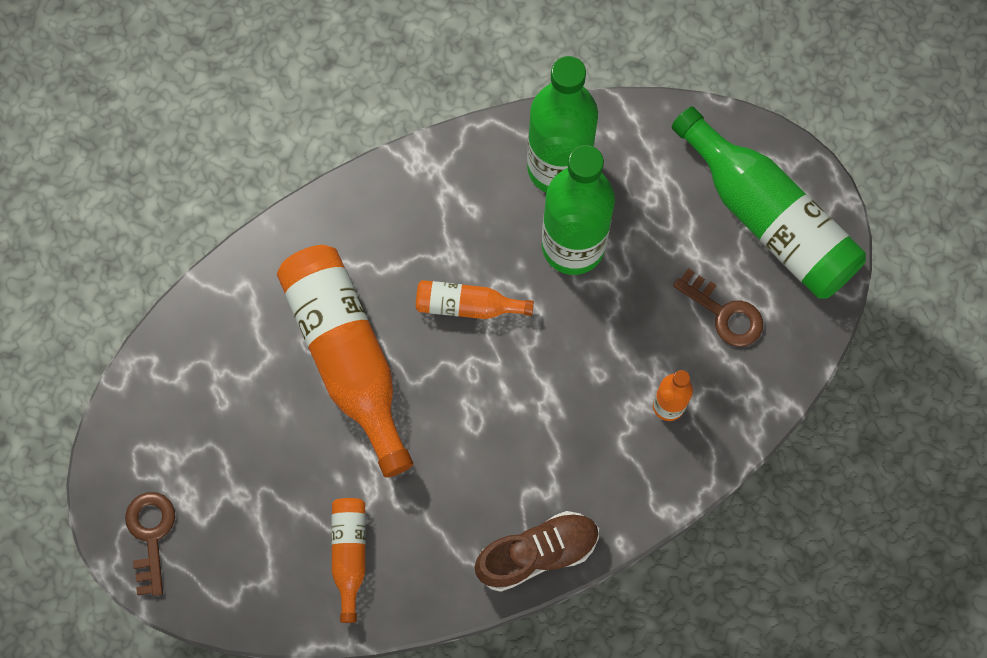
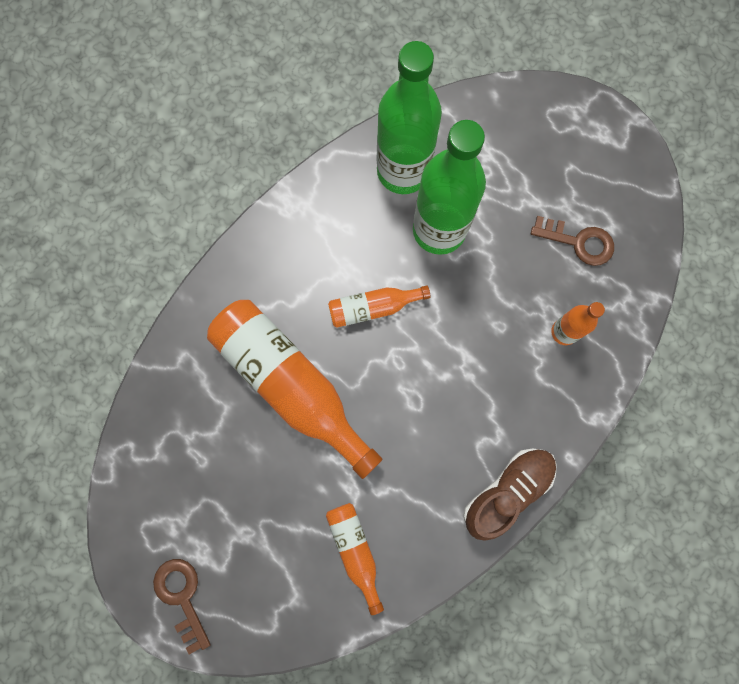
camera: 20 degrees left, 5 degrees up
green bottle [672,106,866,299] -> none

